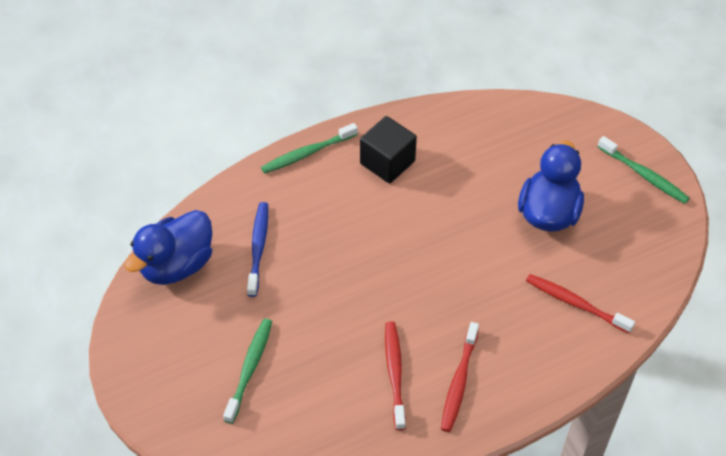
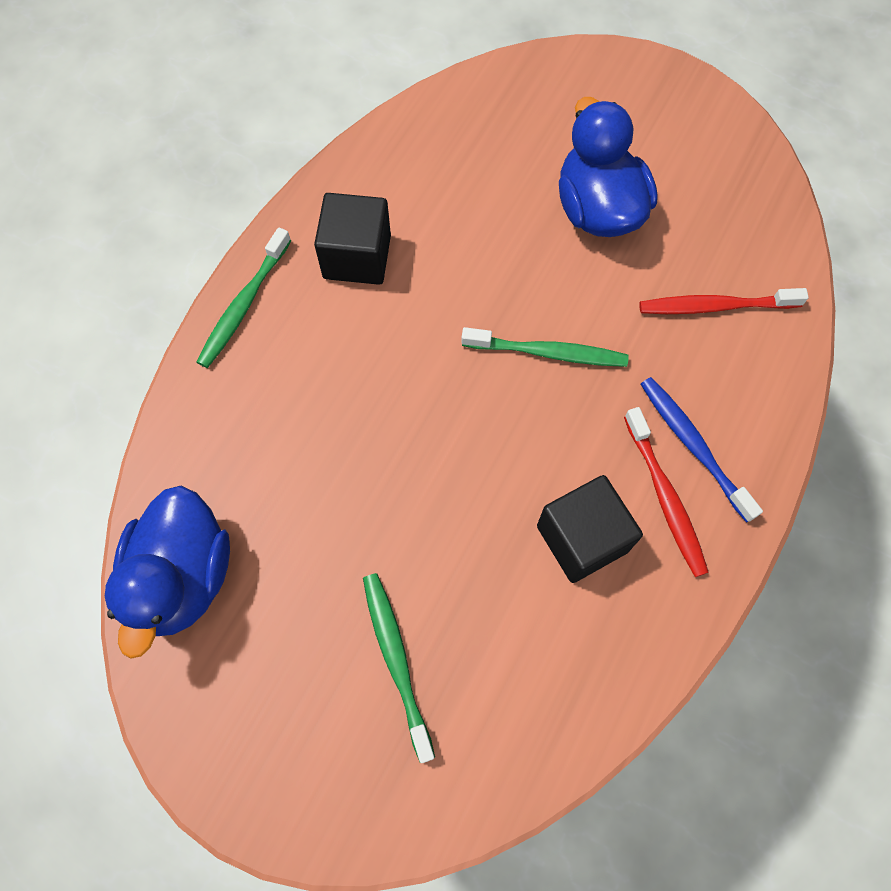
camera: 35 degrees left, 15 degrees up
blue toothbrush [247,202,268,297] -> blue toothbrush moved to [641,377,763,523]
red toothbrush [385,321,406,430] -> black cube [537,475,643,583]
green toothbrush [597,136,690,204] -> green toothbrush moved to [461,327,629,367]

